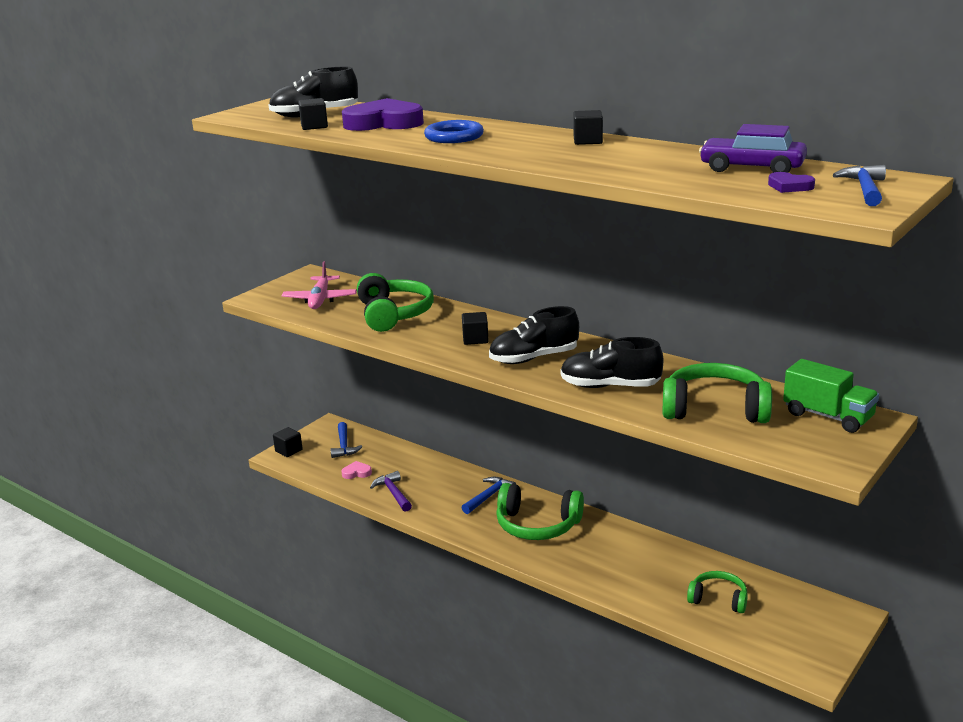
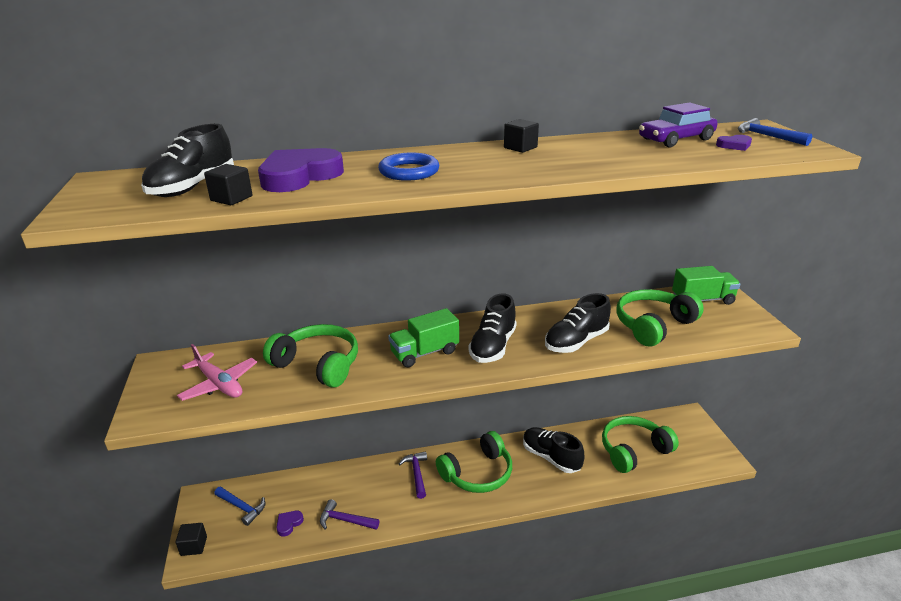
camera: 50 degrees left, 5 degrees up
pink heart [341,461,372,479] -> purple heart [276,511,304,536]
blue hammer [461,477,516,514] -> purple hammer [399,451,427,499]
black cube [462,312,489,345] -> green truck [388,308,459,368]
green headphones [687,571,748,613] -> green headphones [602,416,679,473], size x1.67
none -> black shoe [523,427,585,473]

